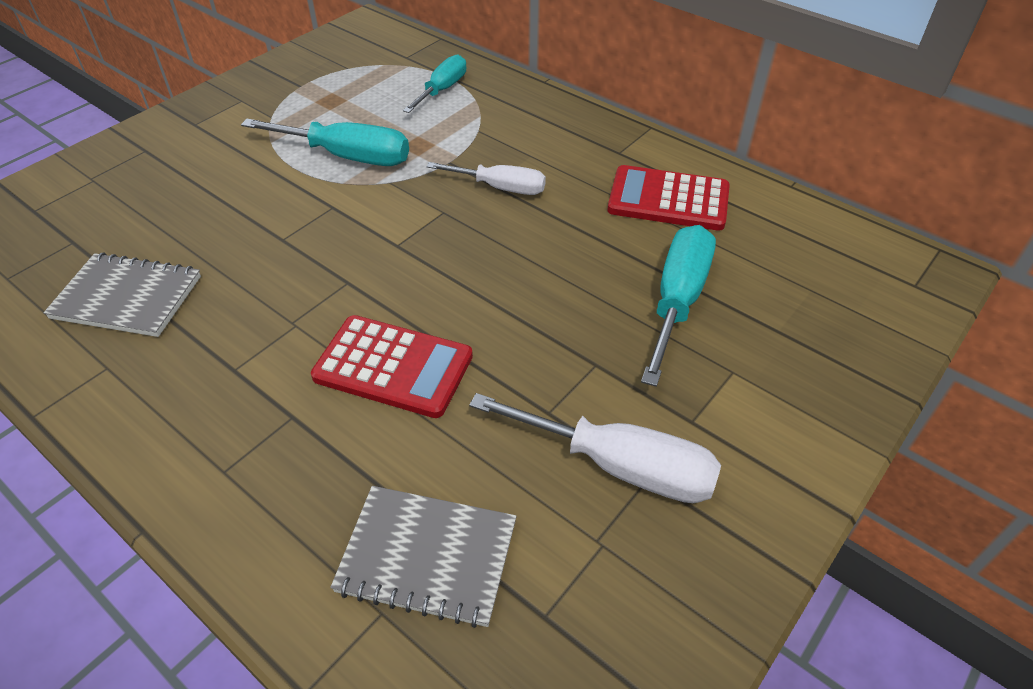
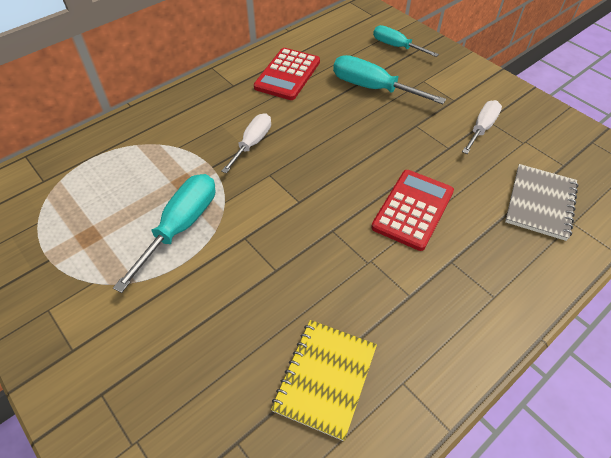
camera: 80 degrees left, 5 degrees up
grey notebook [44,253,201,337] -> yellow notebook [271,320,377,441]
turquoise screwdriver [403,54,466,113] -> turquoise screwdriver moved to [373,25,439,57]
white screwdriver [469,393,721,503] -> white screwdriver [462,100,502,154], size x0.66

